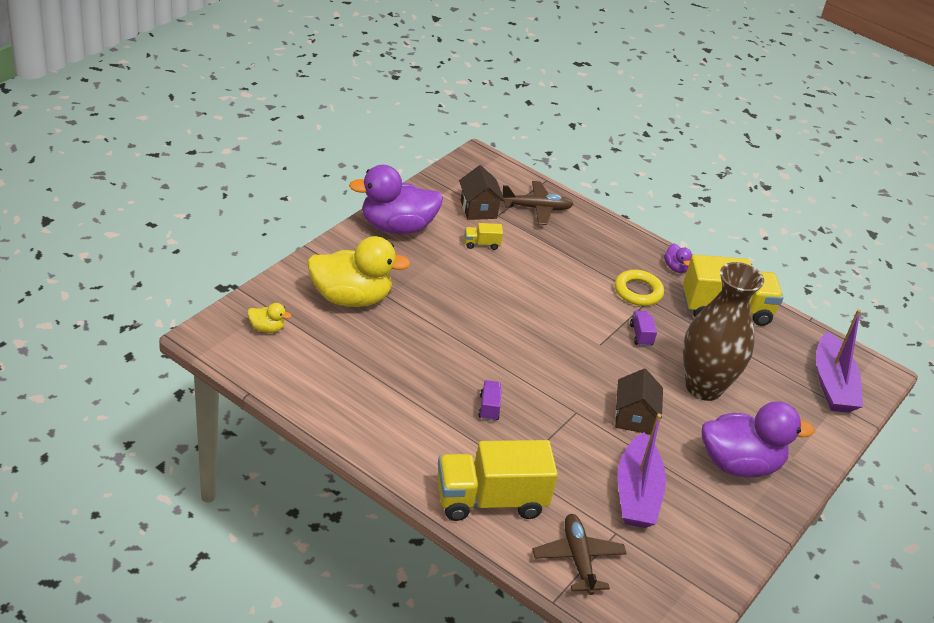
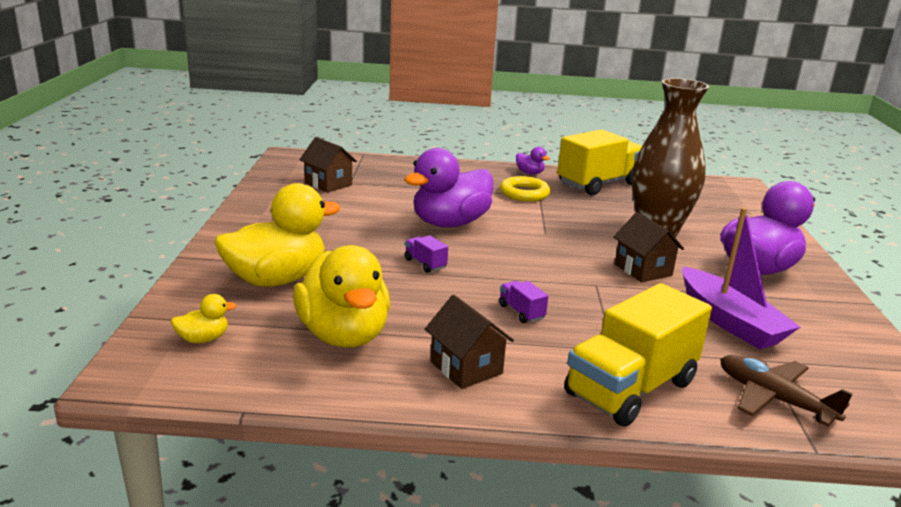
camera: 30 degrees left, 15 degrees down
purple duck [349,165,443,234] -> purple duck moved to [404,148,493,227]
yellow truck [464,223,503,250] -> none
brown plane [501,181,573,225] -> none
purple truck [630,311,657,346] -> purple truck moved to [405,235,448,273]
purple boat [816,309,863,413] -> none
none -> yellow duck [293,245,390,347]
none -> brown house [425,295,514,389]

